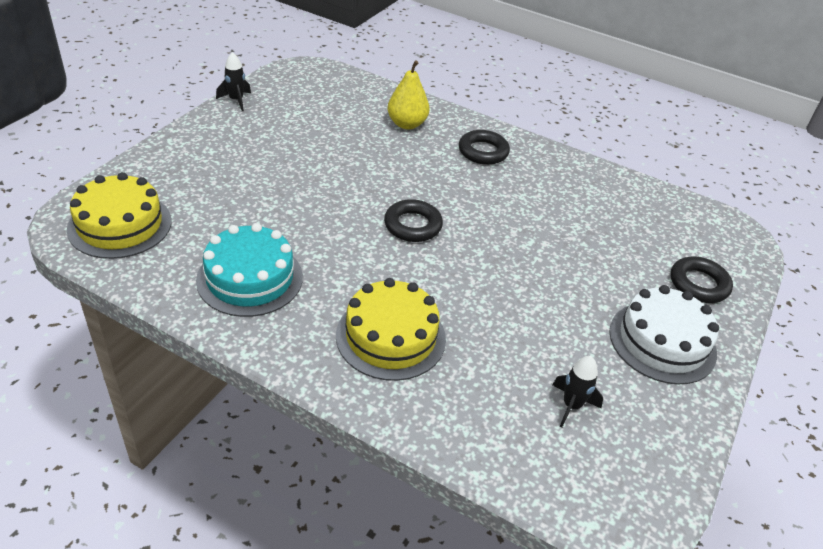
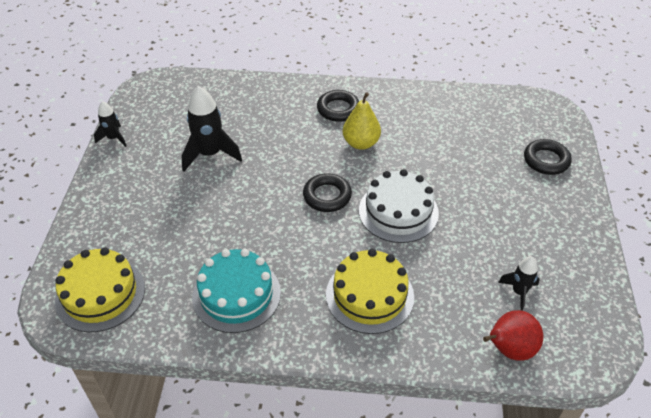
camera: 20 degrees left, 5 degrees up
yellow pear [387,60,429,129] -> yellow pear moved to [343,92,381,150]
white cake [609,285,719,385] -> white cake moved to [359,169,439,243]
none -> black rocket [182,86,242,171]
none -> red pear [483,310,543,361]

